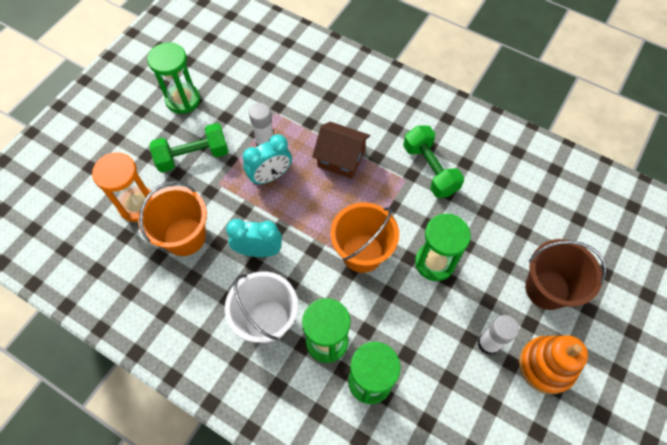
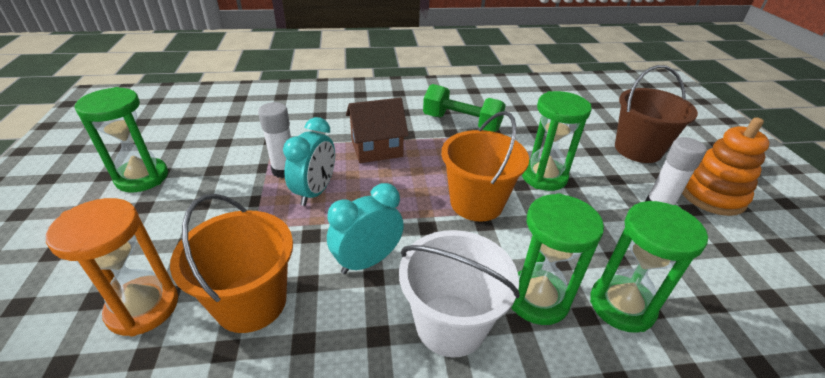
camera: 40 degrees left, 25 degrees down
green dumbbell [150,123,229,173] -> none

